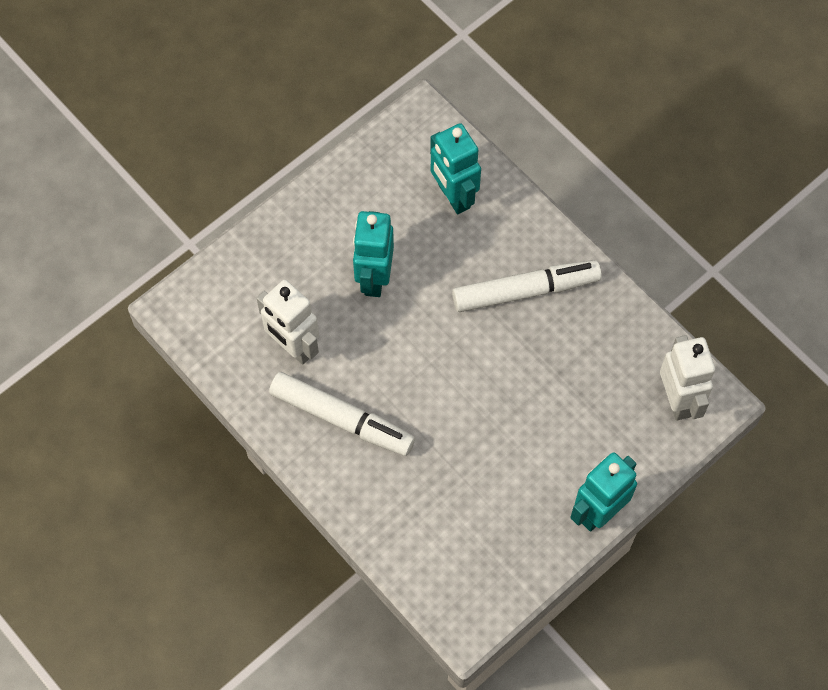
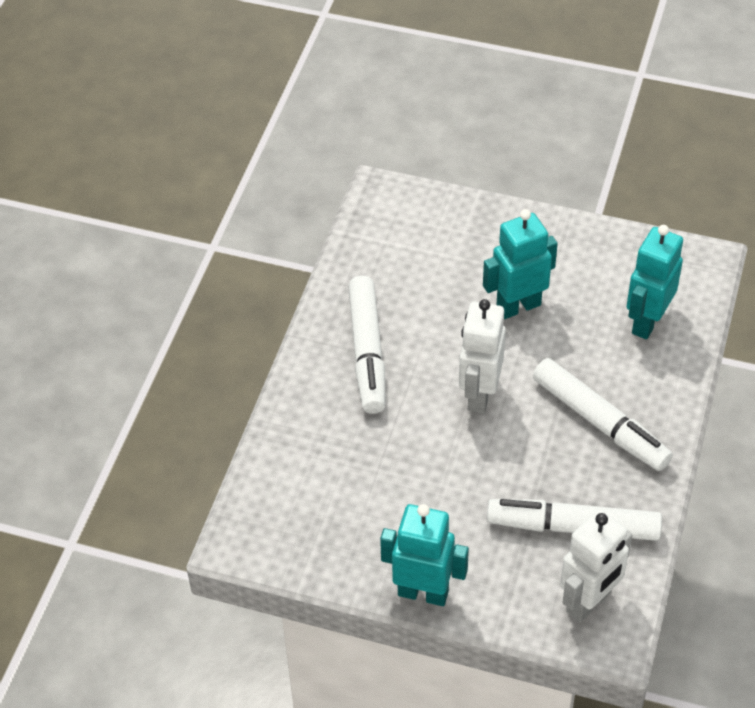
camera: 60 degrees right, 15 degrees down
white robot [257,280,319,365] -> white robot moved to [459,299,506,413]
none -> white marker [487,499,662,541]

